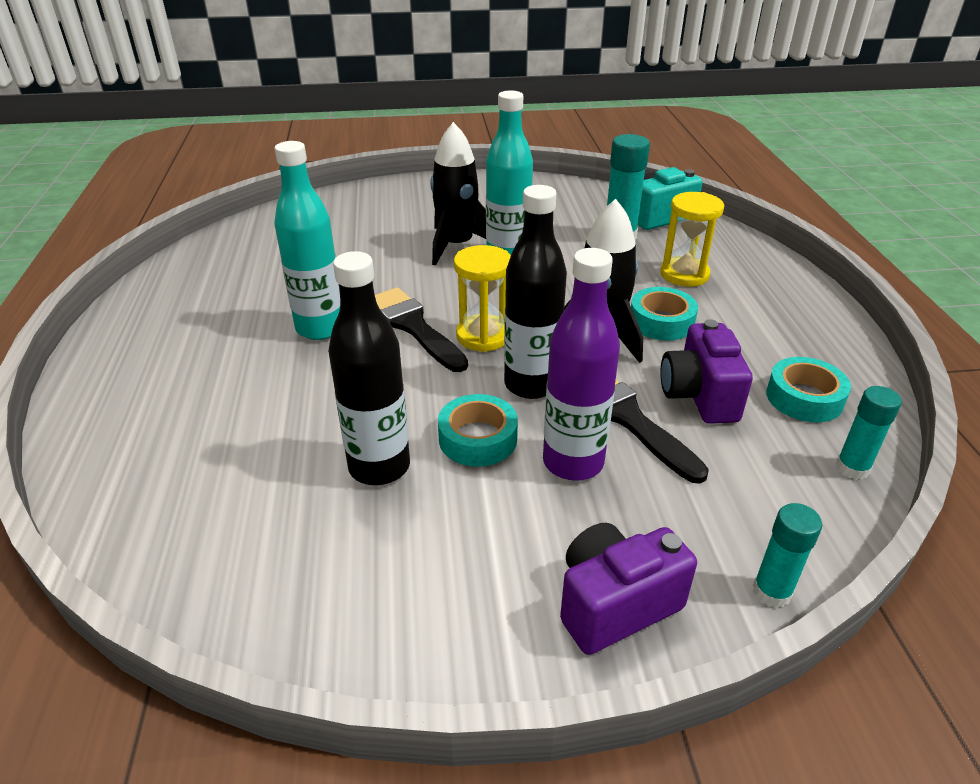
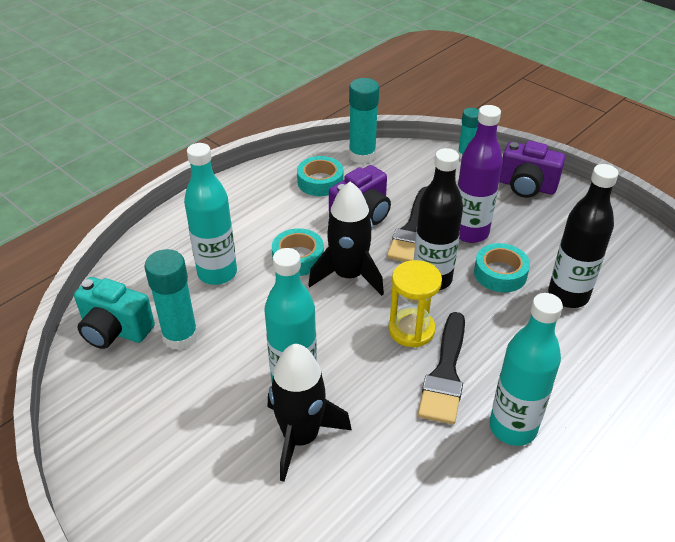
camera: 130 degrees left, 5 degrees up
yellow hourglass [660,192,724,287] -> turquoise bottle [184,143,237,285]
turquoise glue stick [836,386,902,480] -> turquoise glue stick [349,78,379,164], size x1.58

